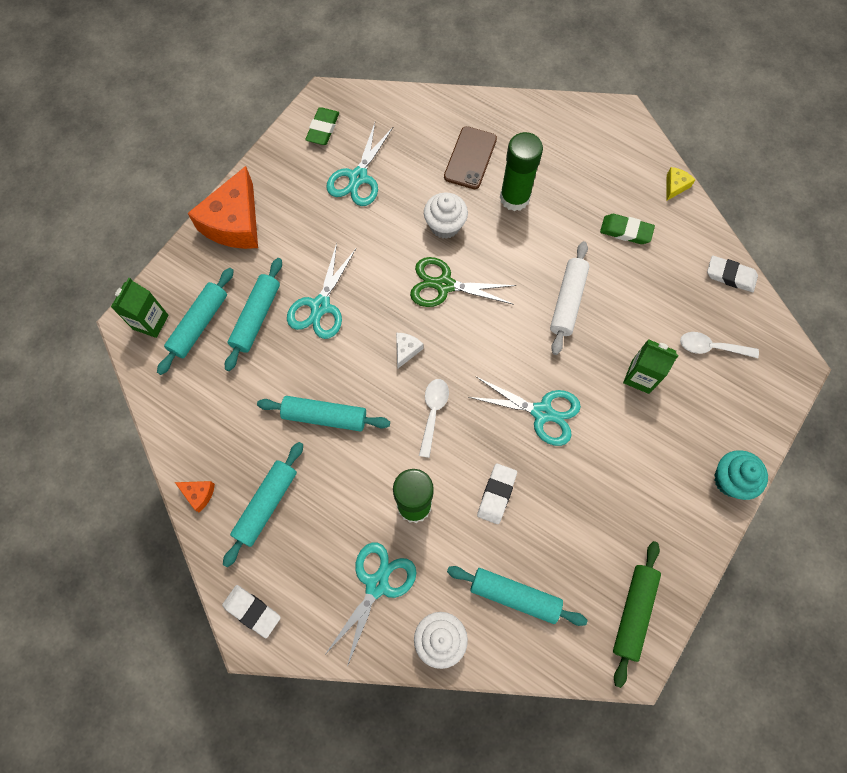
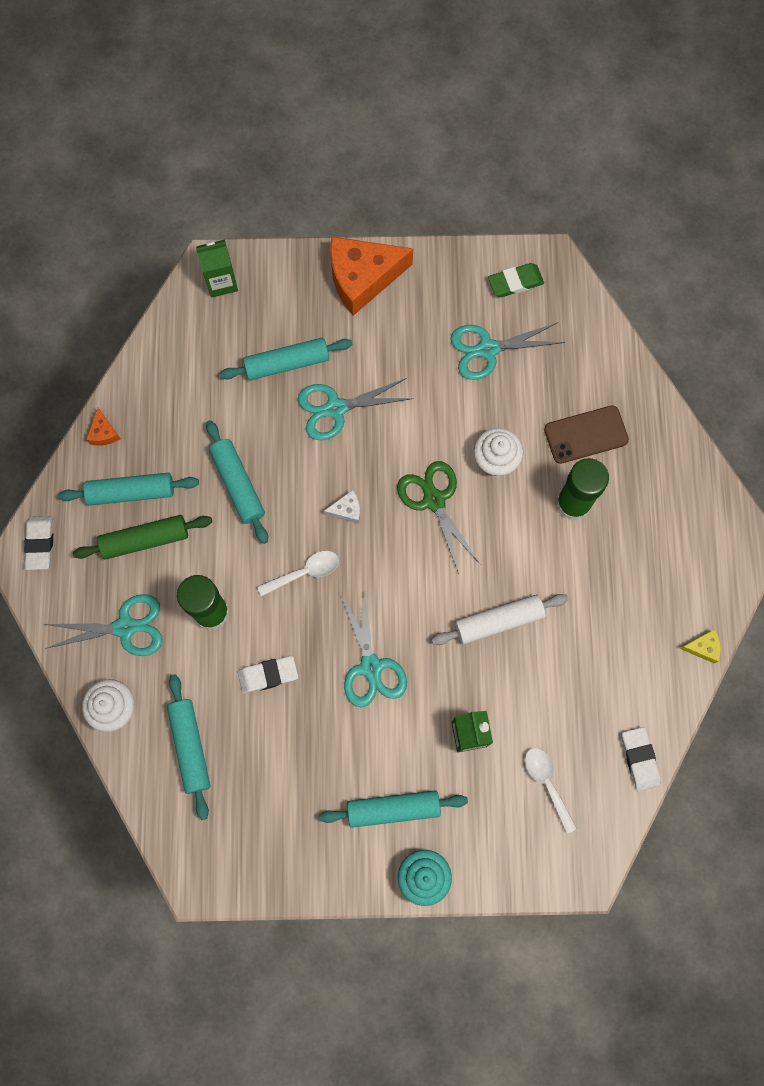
camera: 55 degrees right, 5 degrees up
turquoise rolling pin [157,268,234,375] -> turquoise rolling pin moved to [319,790,468,828]
green eraser [600,214,655,244] -> none
green rolling pin [613,541,661,688] -> green rolling pin moved to [73,515,212,560]

